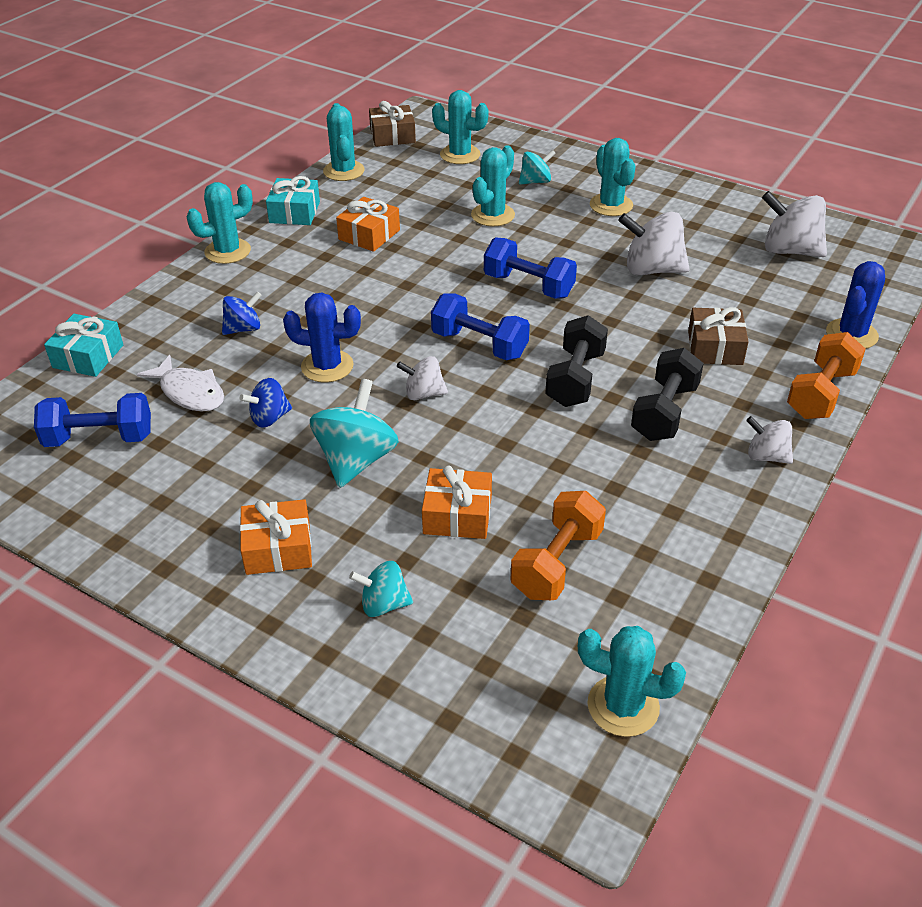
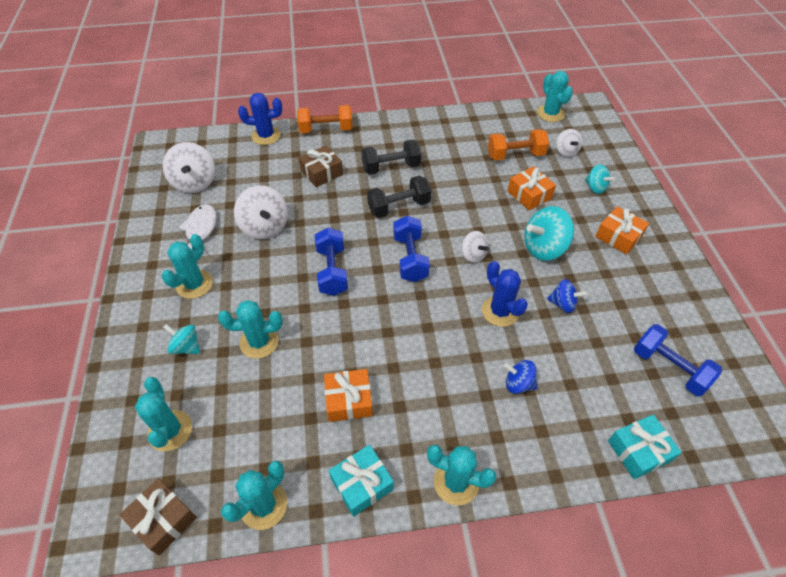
camera: 130 degrees left, 10 degrees up
white fish [137,355,224,411] -> white fish moved to [178,204,217,254]
white spinning top [746,416,793,464] -> white spinning top moved to [556,129,582,157]

